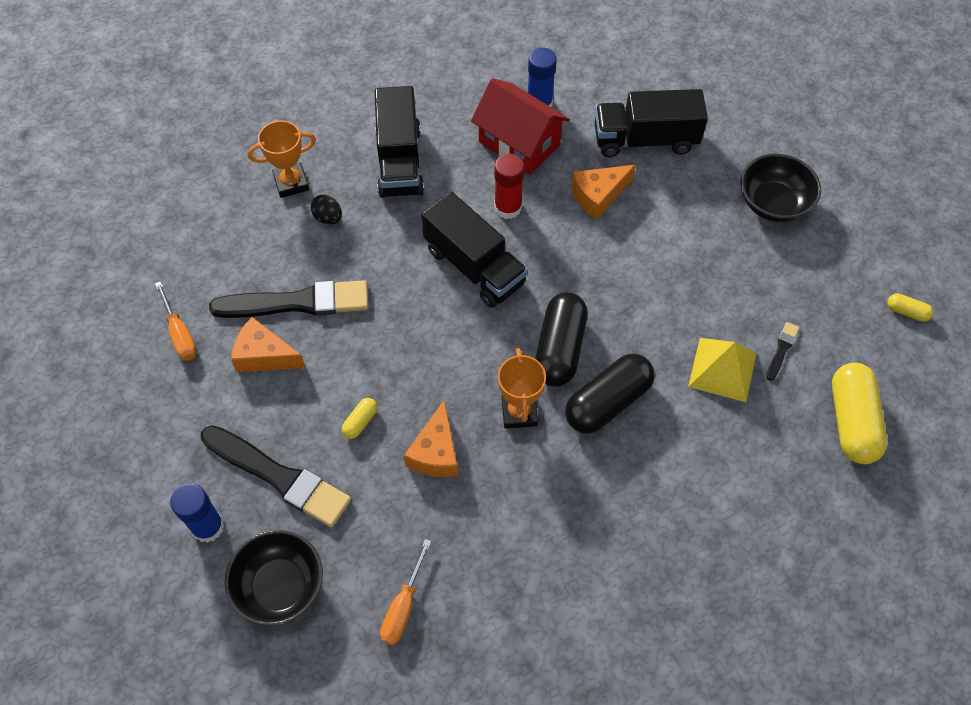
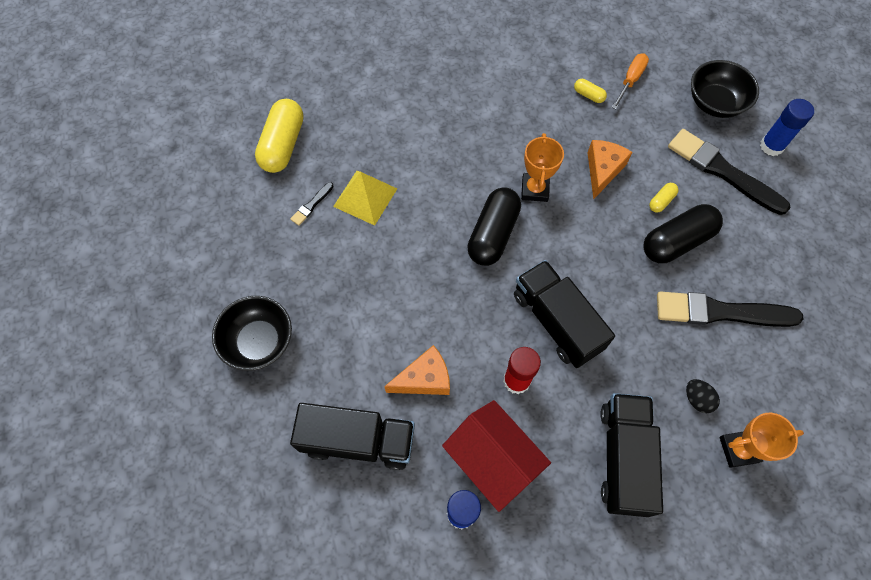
camera: 170 degrees left, 5 degrees up
orange screwdriver [155,281,197,361] -> none
orange cheese [231,317,306,372] -> none
black capsule [565,353,654,434] -> black capsule moved to [643,204,723,263]
yellow capsule [887,293,933,322] -> yellow capsule moved to [574,79,607,103]

